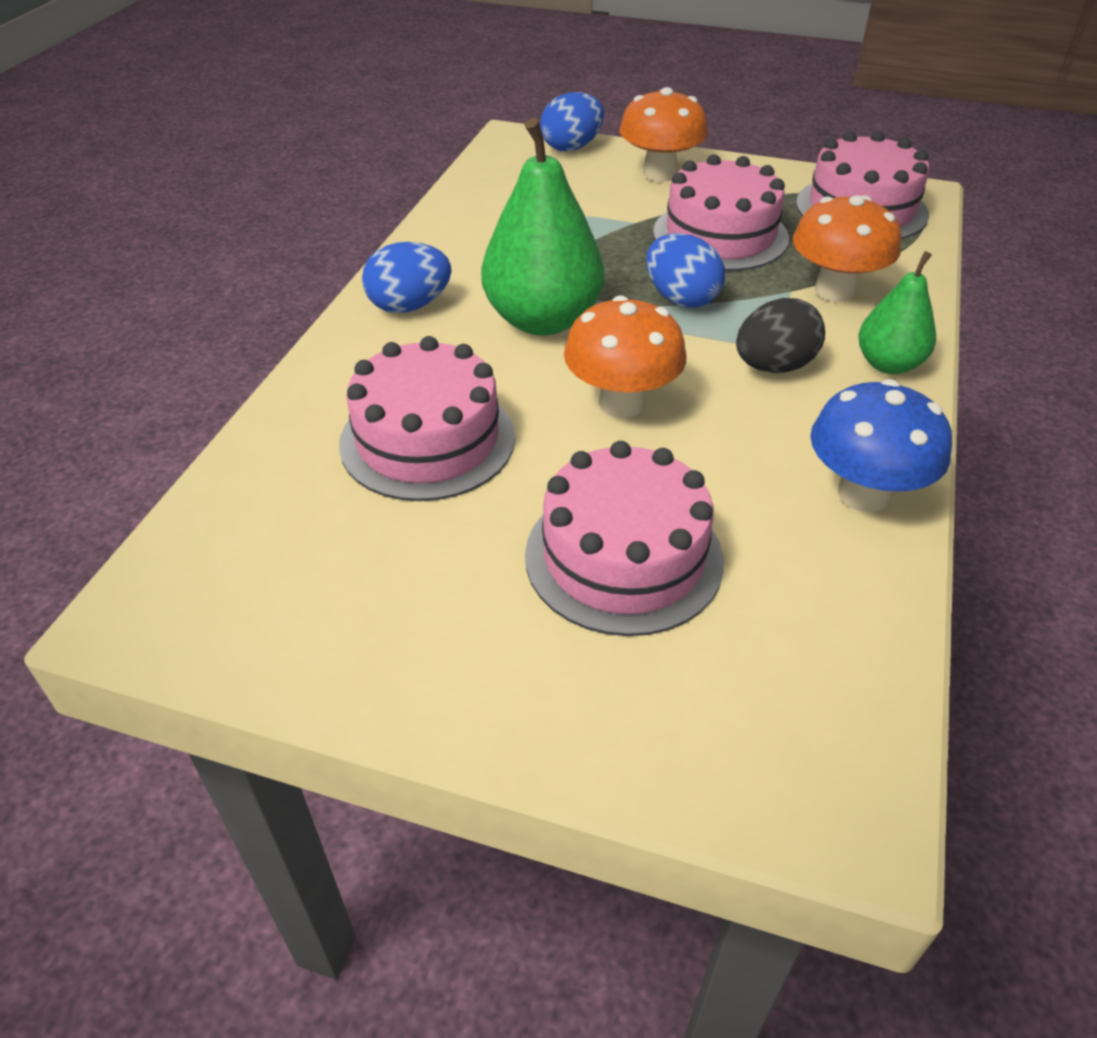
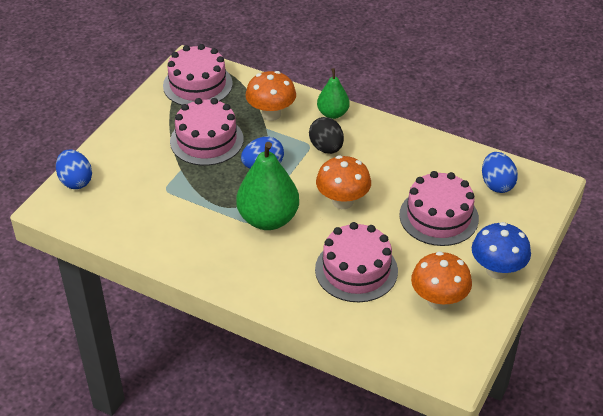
camera: 80 degrees left, 0 degrees up
blue egg [362,242,451,313] -> blue egg moved to [482,152,518,193]
orange mushroom [619,87,708,182] -> orange mushroom moved to [411,251,472,310]
blue mushroom [810,379,952,512] -> blue mushroom moved to [472,222,531,279]

